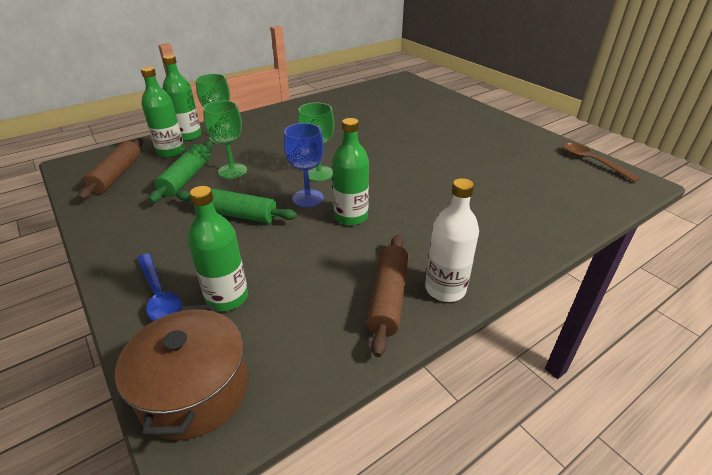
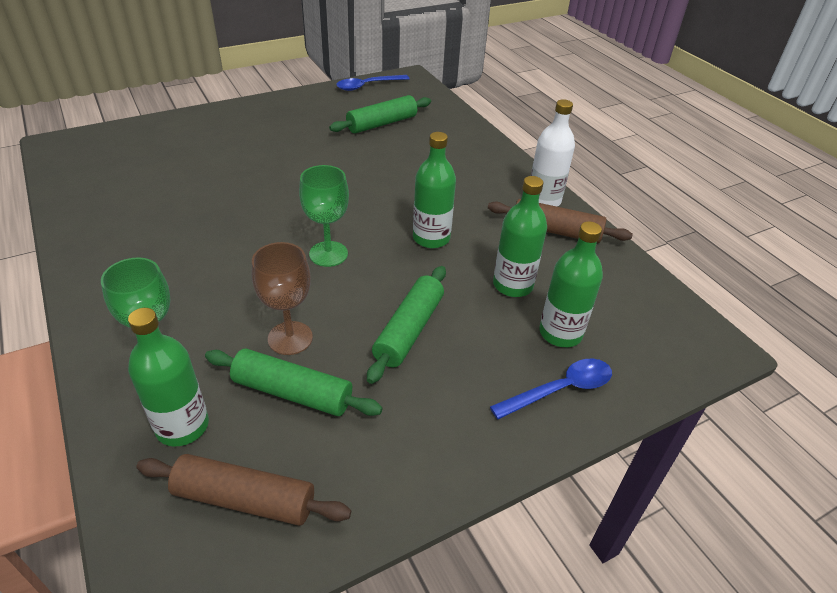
camera: 85 degrees left, 5 degrees up
brown pot [115,305,248,440] -> none
green bottle [163,55,201,141] -> green bottle moved to [493,176,547,297]
green goblet [203,101,247,179] -> brown goblet [252,242,313,355]
blue goblet [284,123,324,208] -> none
brown spoon [563,143,640,182] -> blue spoon [336,75,409,91]
none -> green rolling pin [329,95,431,133]

